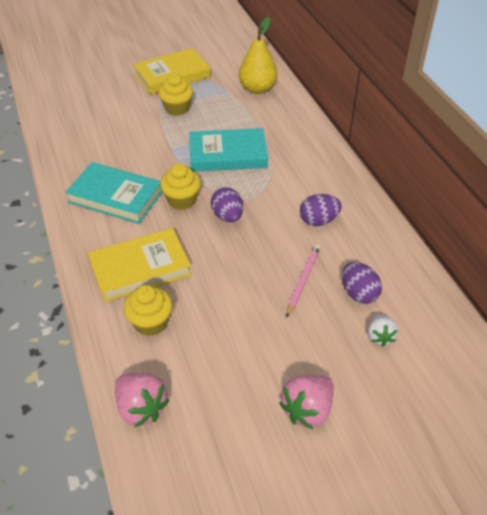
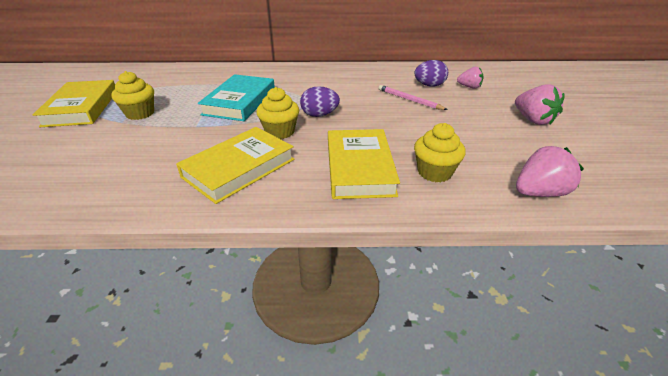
camera: 70 degrees left, 10 degrees down
turquoise book [65,162,162,224] -> yellow book [176,127,294,204]
yellow pear [239,17,278,94] -> none
purple egg [300,194,342,226] -> none
white strawberry [368,314,398,347] -> pink strawberry [457,67,483,89]

